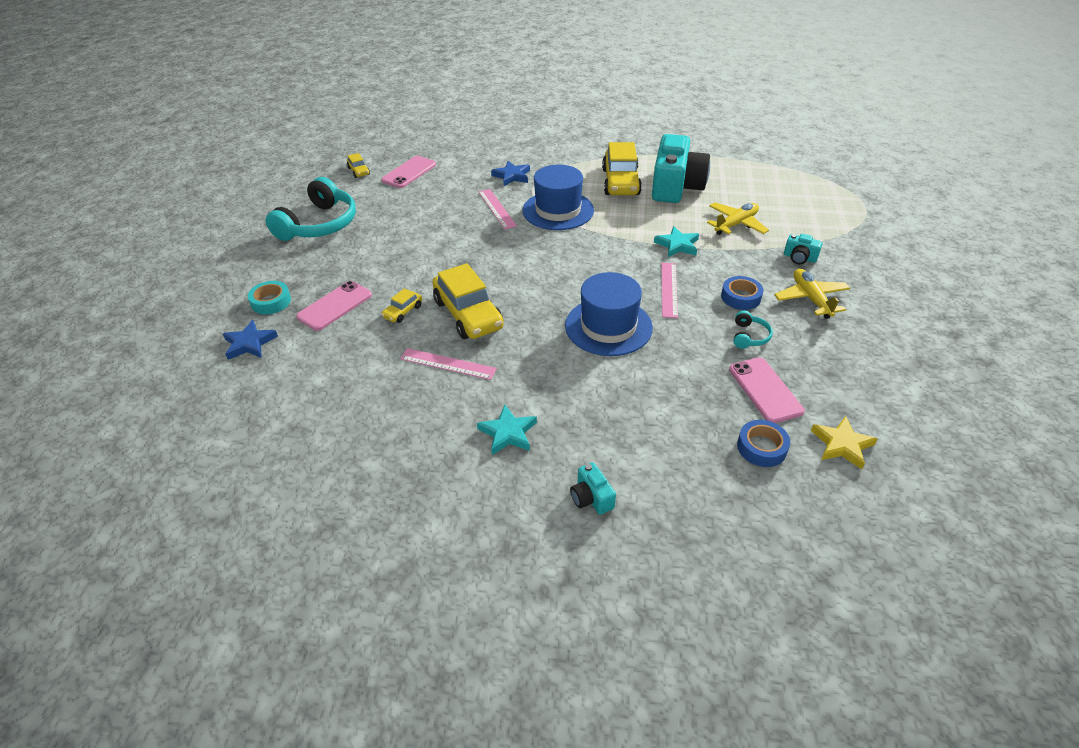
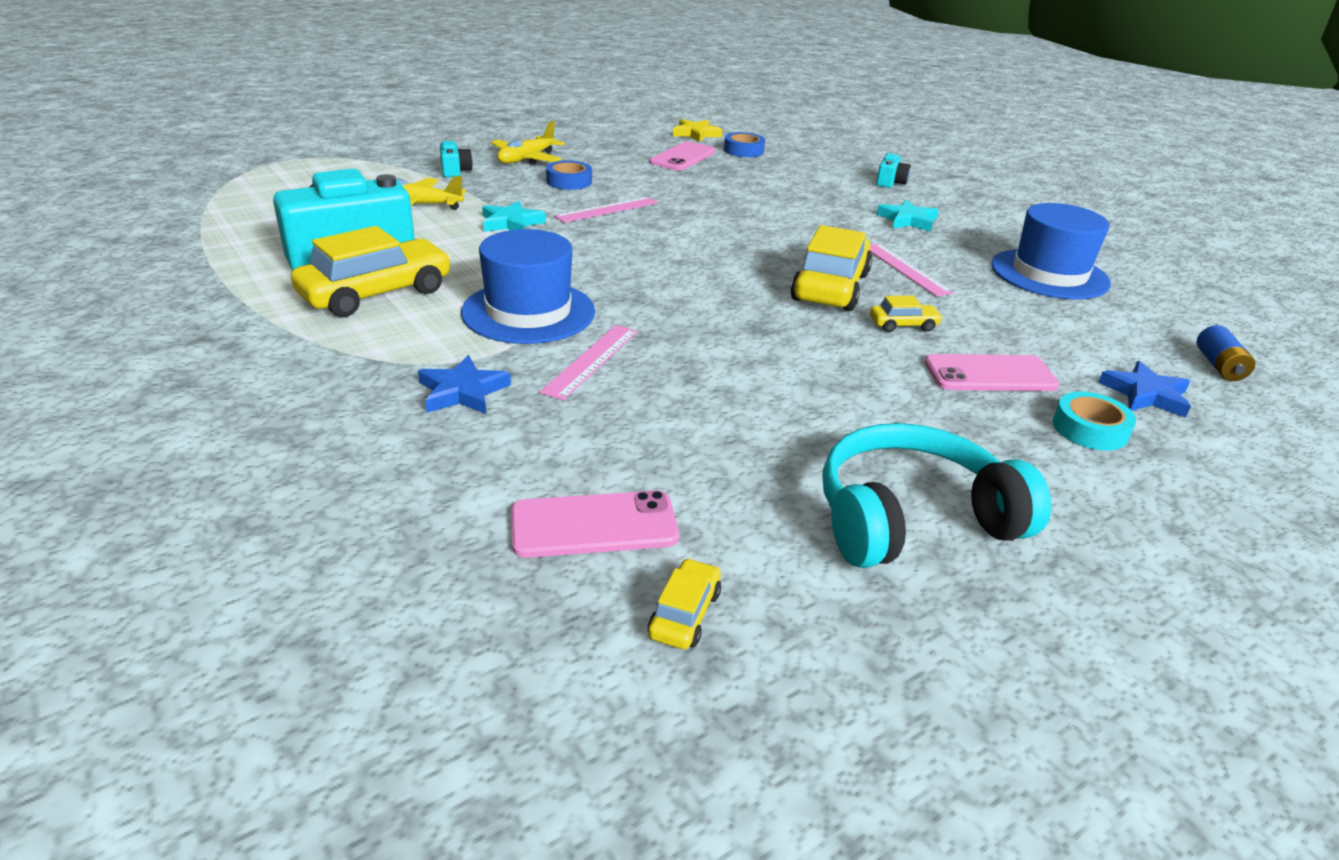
camera: 135 degrees left, 10 degrees down
blue hat [565,272,653,356] -> blue hat moved to [991,203,1111,299]
turquoise headphones [734,310,773,349] -> none
none -> blue battery [1197,325,1256,381]

